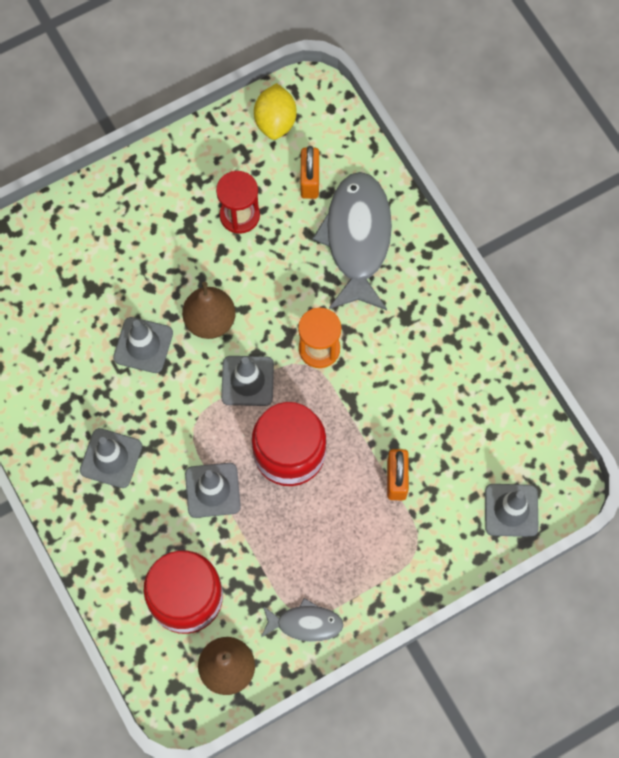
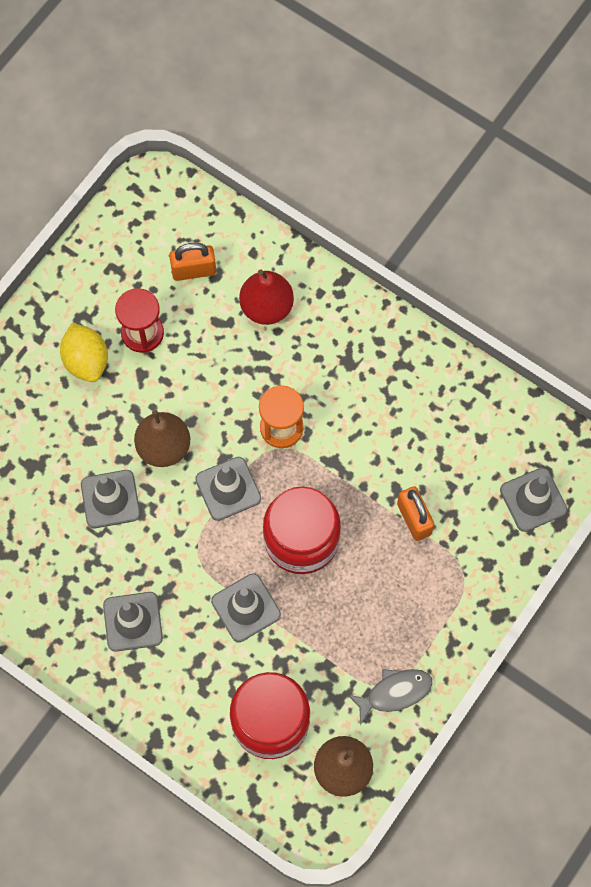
camera: 25 degrees left, 0 degrees up
yellow lemon [254,83,297,140] -> yellow lemon moved to [60,323,108,382]
orange padlock [301,146,319,199] -> orange padlock turned 75 degrees counterclockwise [169,243,216,281]
grey fish [312,172,392,310] -> red pear [239,269,294,325]

